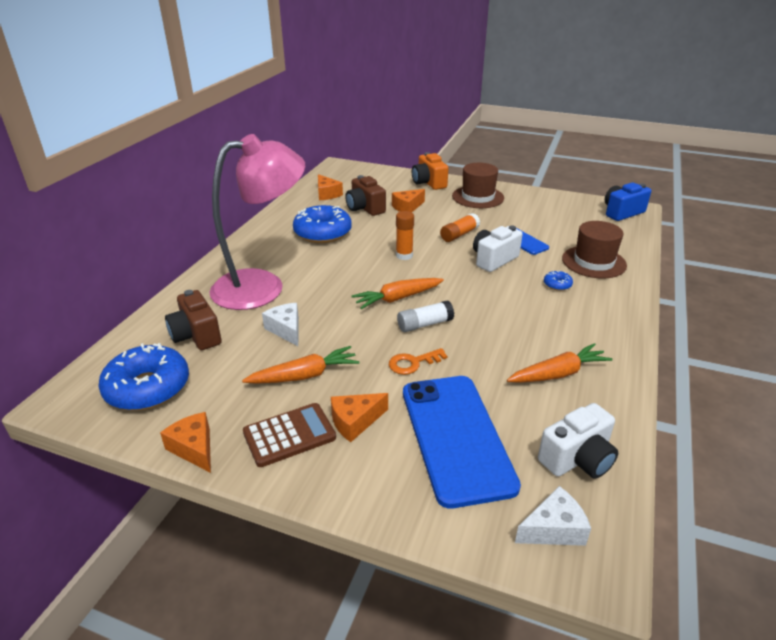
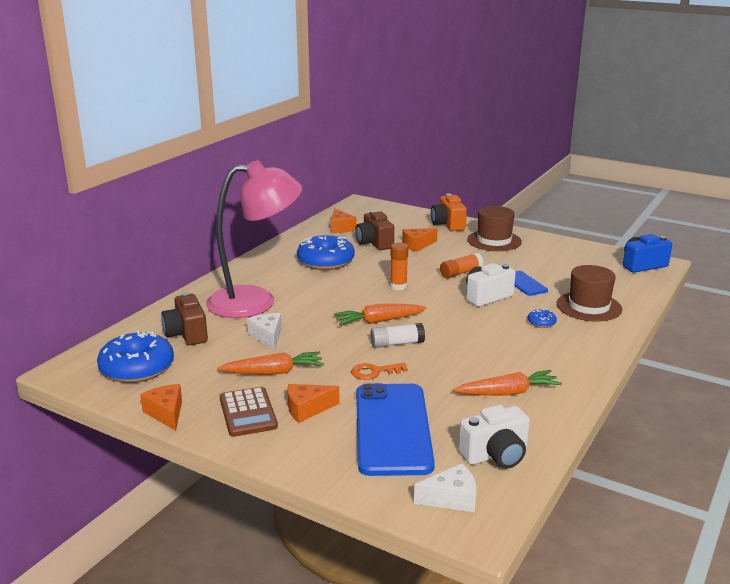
camera: 10 degrees right, 10 degrees down
brown calculator [243,403,336,467] -> brown calculator turned 90 degrees clockwise [220,387,278,437]

